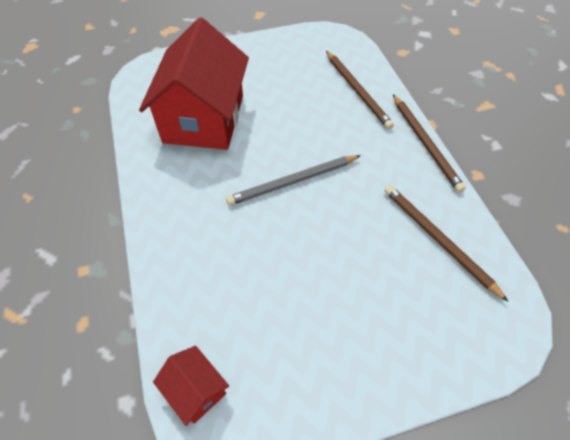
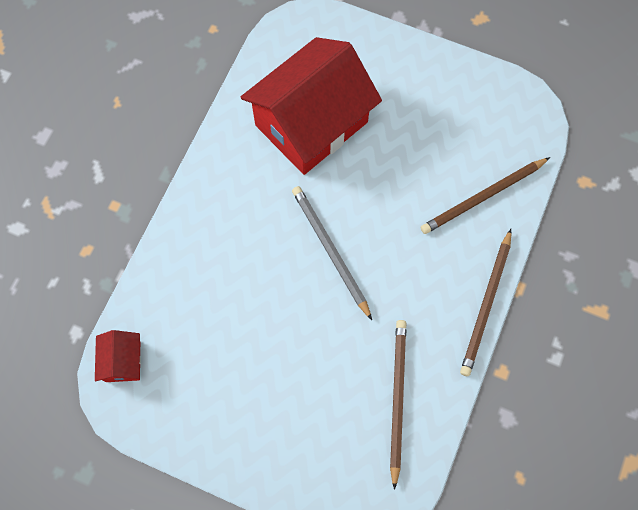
camera: 40 degrees right, 15 degrees up
grey pencil [226,155,361,206] -> grey pencil turned 45 degrees clockwise [292,186,372,320]
brown pencil [326,51,394,129] -> brown pencil turned 45 degrees clockwise [421,157,550,234]

